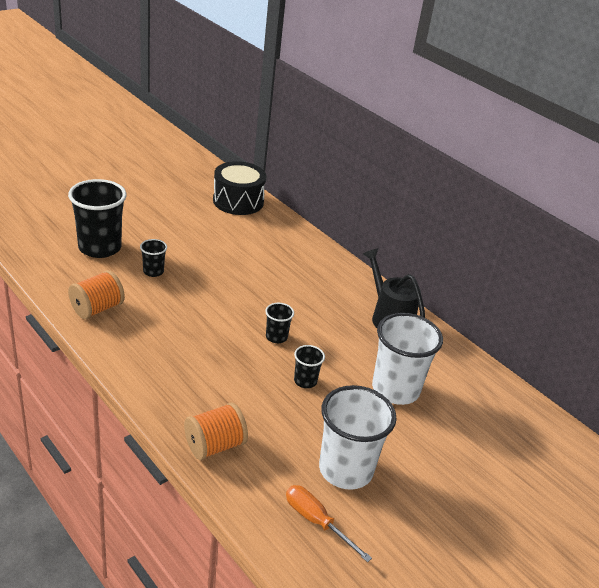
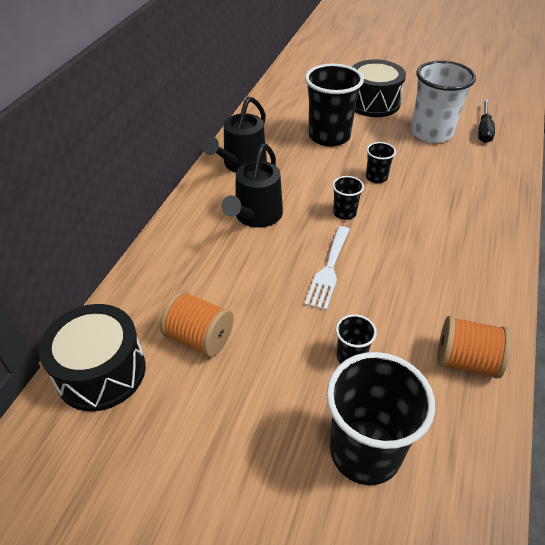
camera: 115 degrees left, 10 degrees up
orange spool [184,403,248,460] -> orange spool moved to [160,291,234,357]
orange screwdriver [286,485,372,562] -> black screwdriver [478,99,495,143]
white cup [372,313,443,405] -> black cup [305,64,364,147]
none -> black watering can [221,144,283,228]
none -> white fork [304,226,350,310]
none -> black drum [352,59,406,117]

